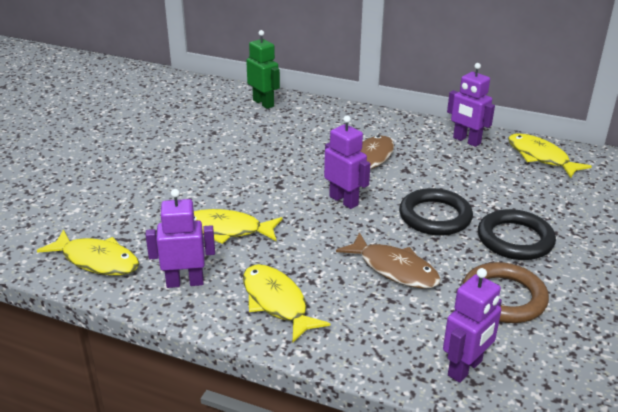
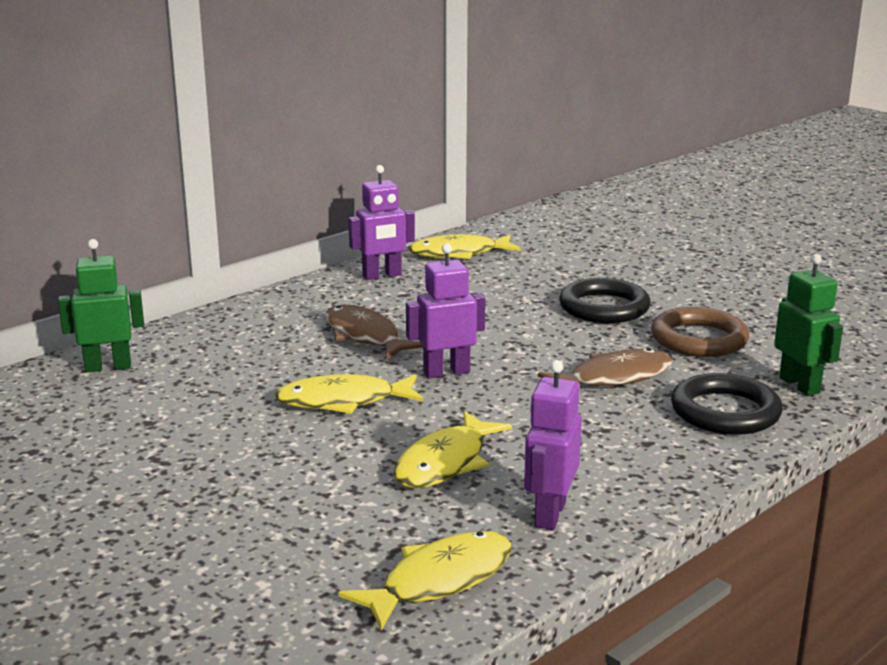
camera: 65 degrees left, 10 degrees down
yellow fish [243,264,330,342] -> yellow fish moved to [274,374,423,414]
black ring [399,188,473,236] -> black ring moved to [671,373,783,435]
purple robot [443,268,502,383] -> green robot [774,254,843,396]

